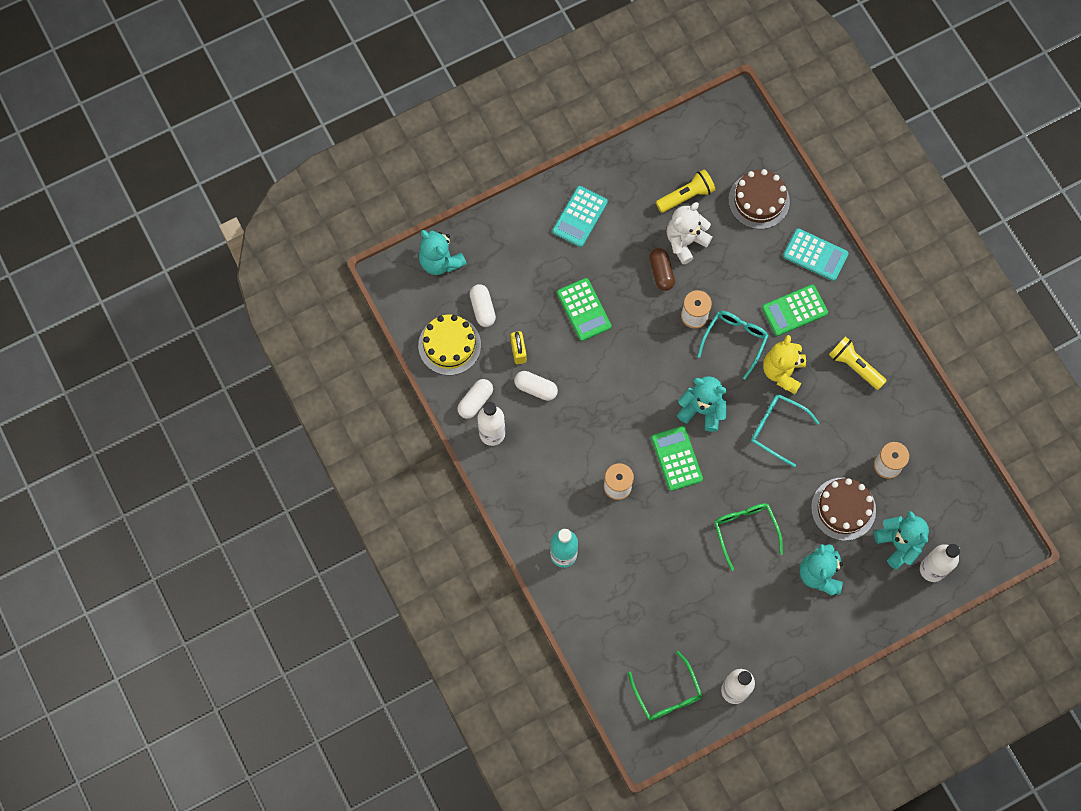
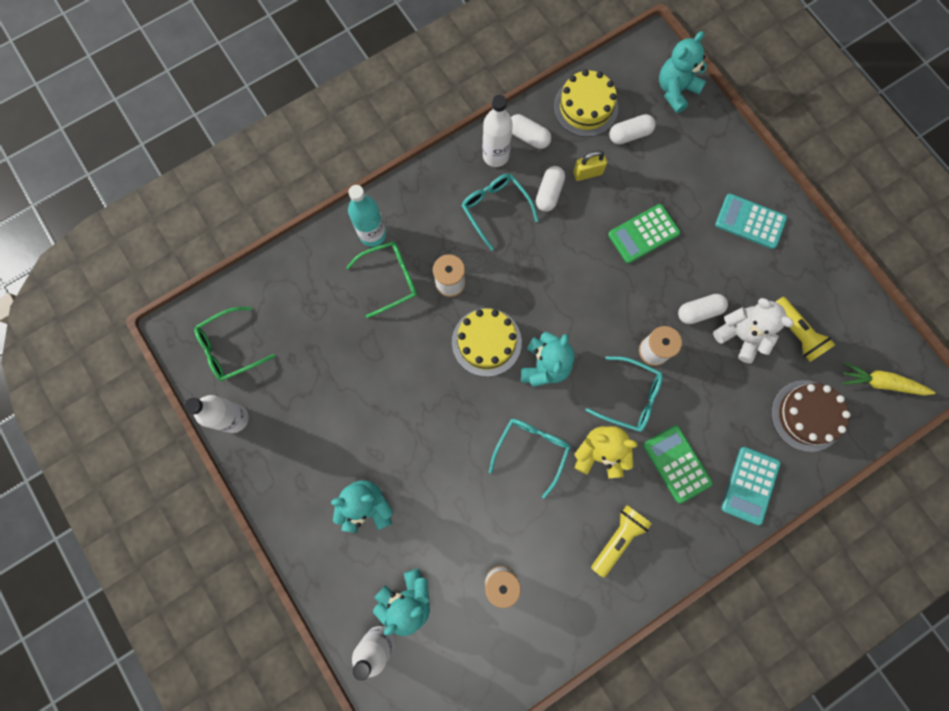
camera: 85 degrees right, 5 degrees up
brown capsule [649,248,675,291] -> white capsule [678,294,728,324]
green calculator [651,426,703,491] -> yellow cake [452,308,522,377]
green glasses [714,503,783,571] -> green glasses moved to [346,241,417,318]
brown cake [811,478,876,541] -> none
none -> turquoise glasses [461,173,539,251]
none -> yellow carrot [842,362,936,395]

